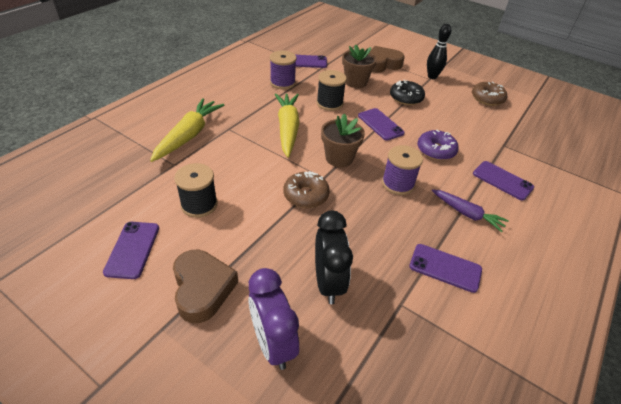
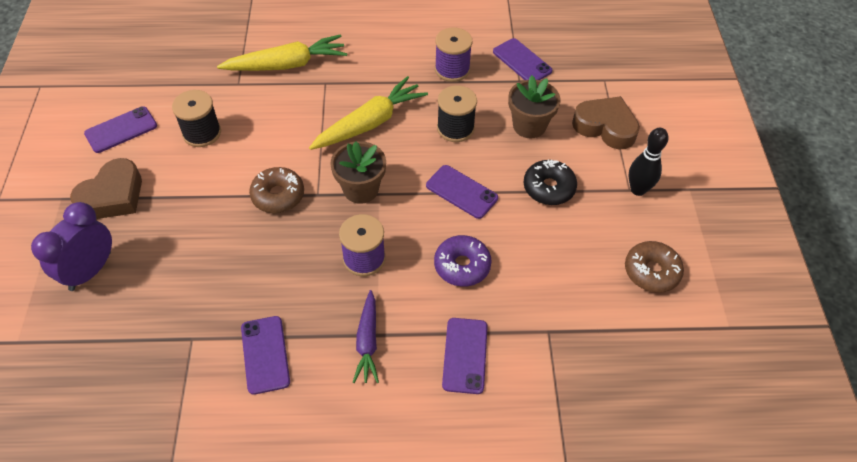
camera: 55 degrees right, 10 degrees up
black clock [315,211,353,304] -> none
purple phone [358,108,405,141] -> purple phone turned 75 degrees counterclockwise [426,165,498,219]

